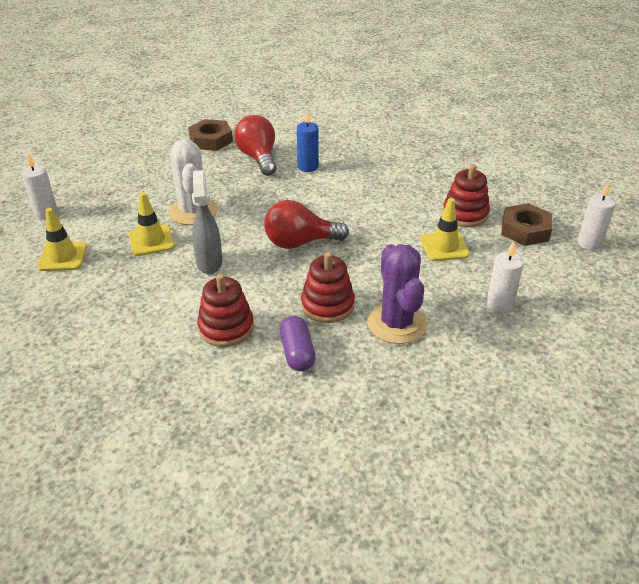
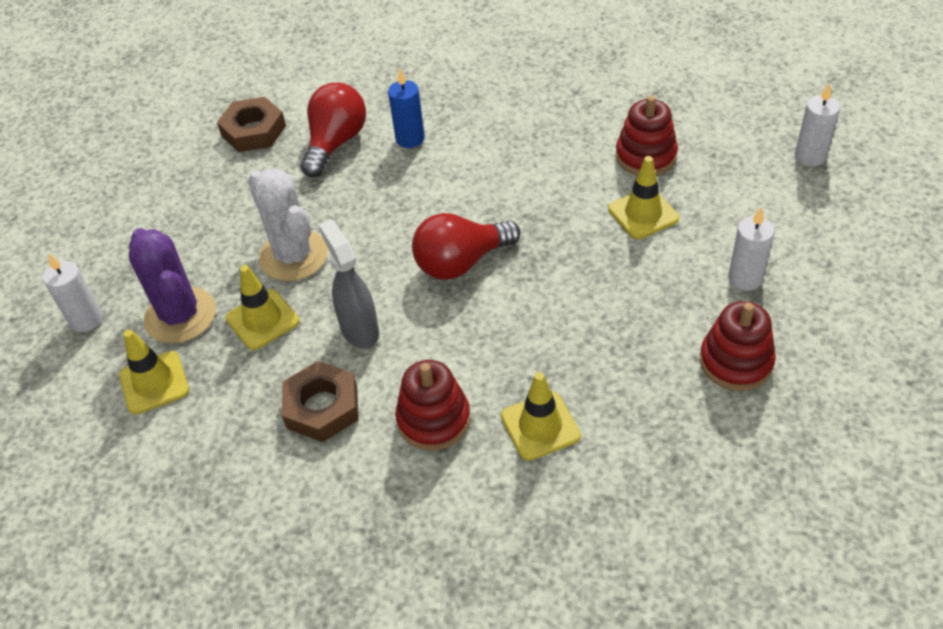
camera: 15 degrees left, 10 degrees up
red light bulb [234,115,276,176] -> red light bulb turned 60 degrees clockwise [301,83,366,177]
purple capsule [280,316,316,371] -> yellow traffic cone [501,372,581,461]
red stacking toy [301,252,355,323] -> red stacking toy moved to [700,301,776,391]
purple cactus [367,244,427,344] -> purple cactus moved to [129,228,216,343]
brown nut [501,203,552,246] -> brown nut moved to [282,361,358,442]

